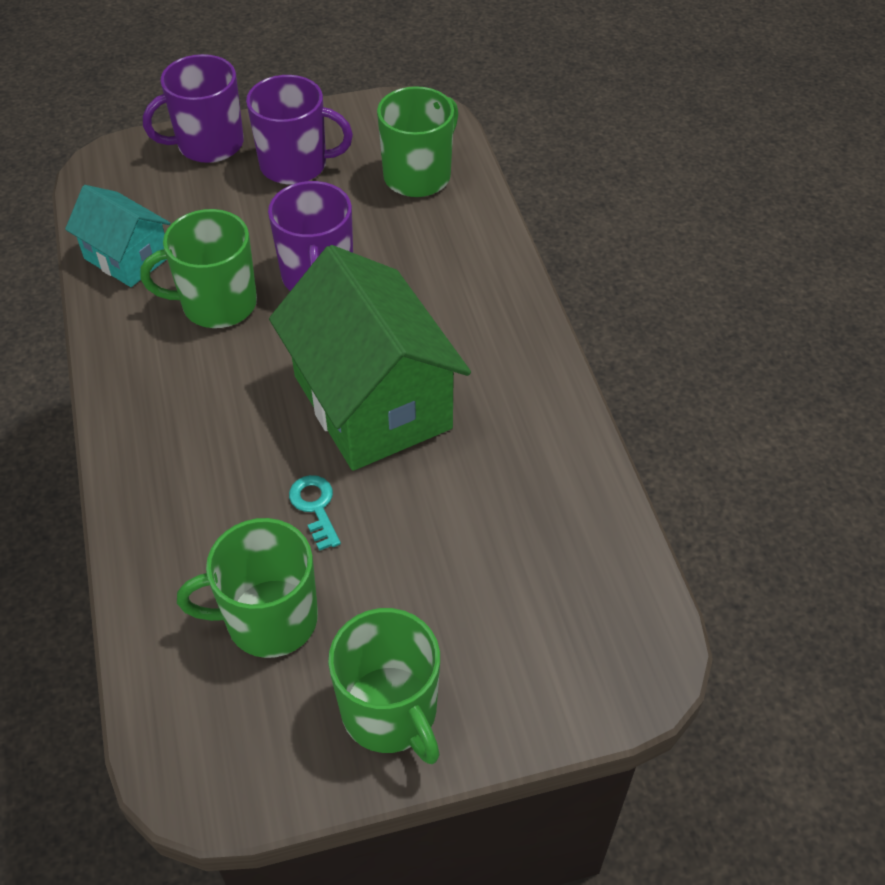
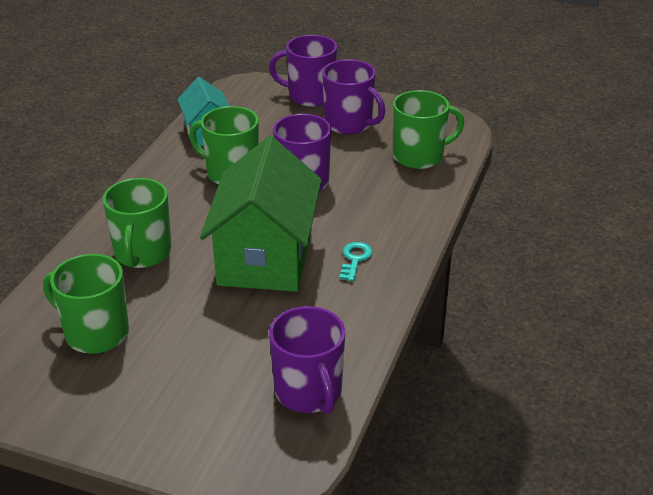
camera: 35 degrees right, 15 degrees down
turquoise key [289,475,341,551] -> turquoise key moved to [339,242,373,281]
green mug [328,608,440,764] -> green mug moved to [103,178,171,268]
none -> purple mug [269,306,345,414]

